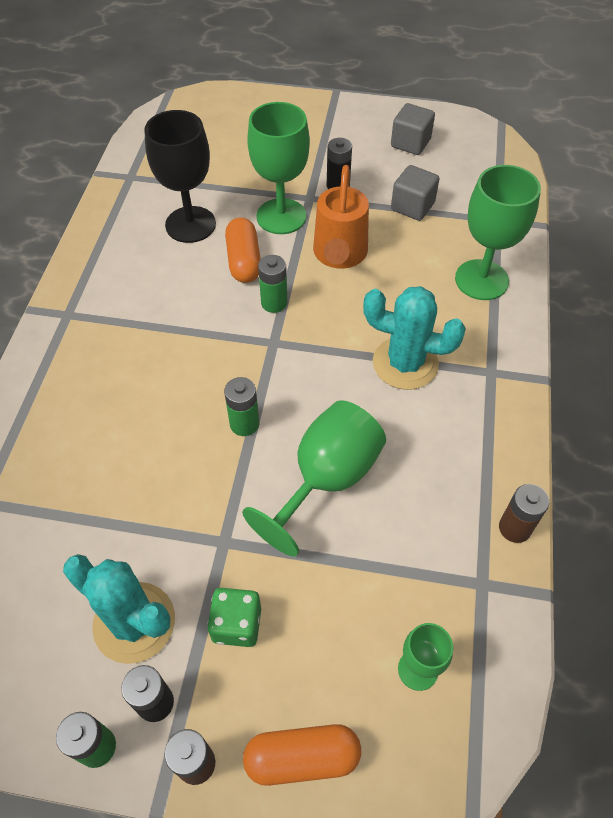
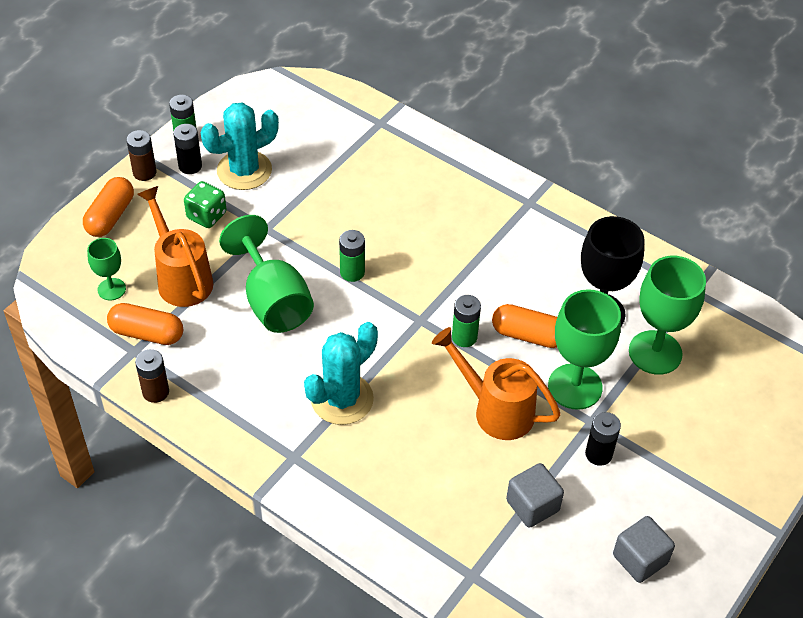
camera: 115 degrees right, 5 degrees down
green goblet [455,165,541,300] -> green goblet moved to [629,256,706,375]
none -> orange capsule [107,303,183,345]
none -> orange watering can [137,186,213,307]

